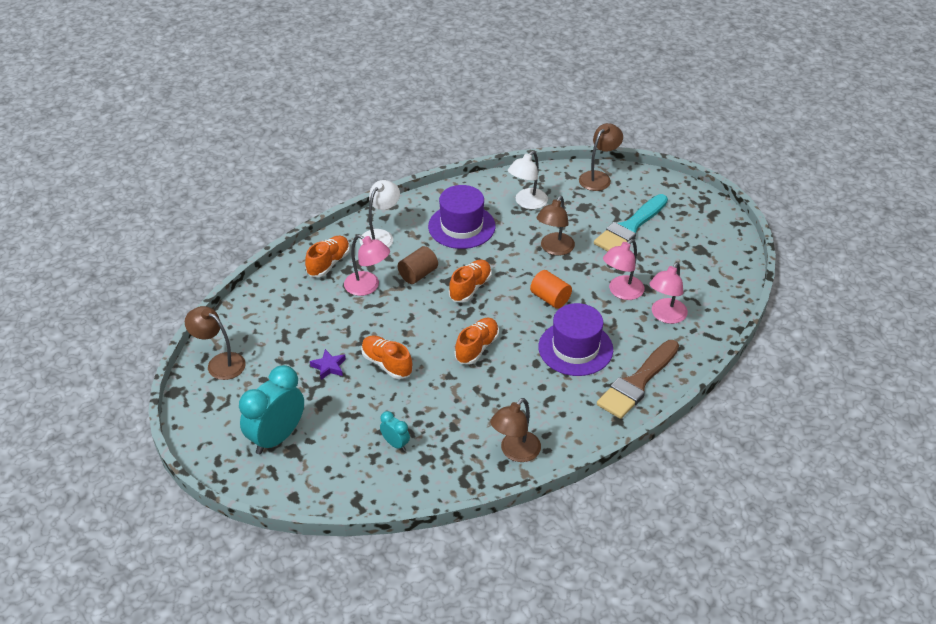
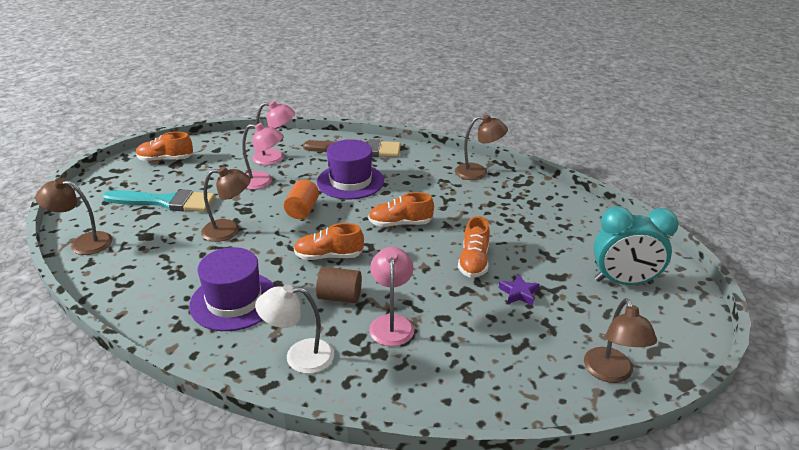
camera: 125 degrees left, 10 degrees down
orange shoe [305,236,350,277] -> orange shoe moved to [136,132,193,162]
turquoise clock [380,411,410,451] -> none
white lamp [508,151,548,209] -> none

